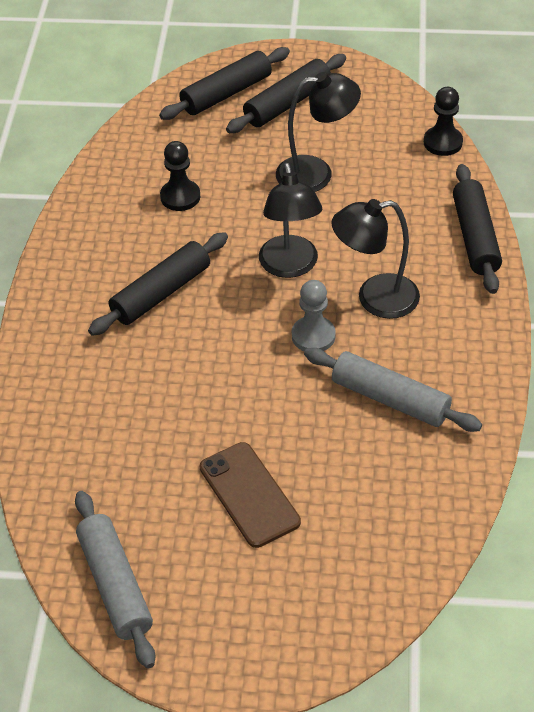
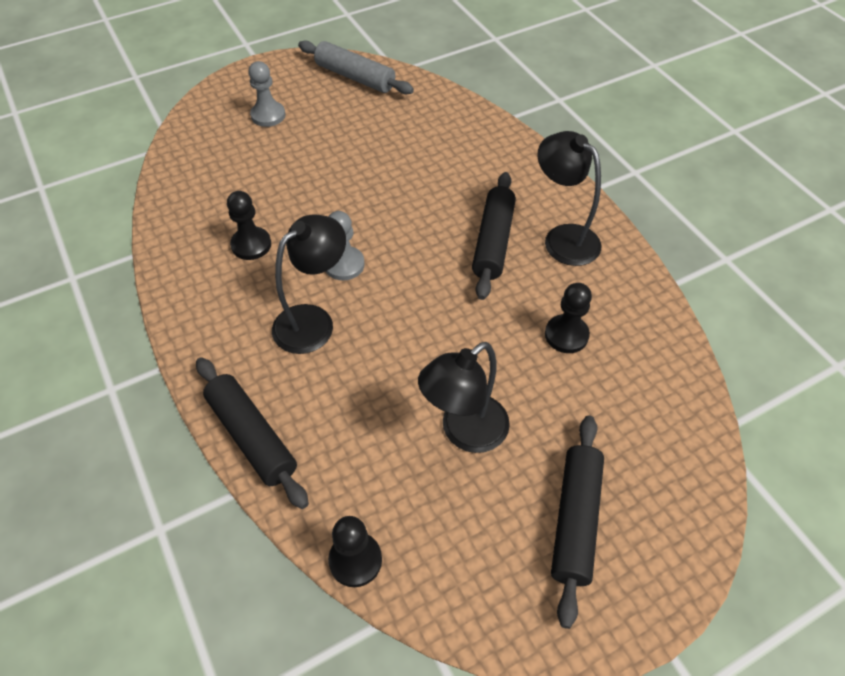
camera: 145 degrees right, 5 degrees up
black rolling pin [159,47,290,120] -> none
brown phone [200,442,301,548] -> none
black lamp [259,163,322,278] -> black lamp moved to [538,131,601,266]
grey rolling pin [304,348,482,432] -> black pawn [227,191,271,260]
none -> grey pawn [248,61,285,127]

